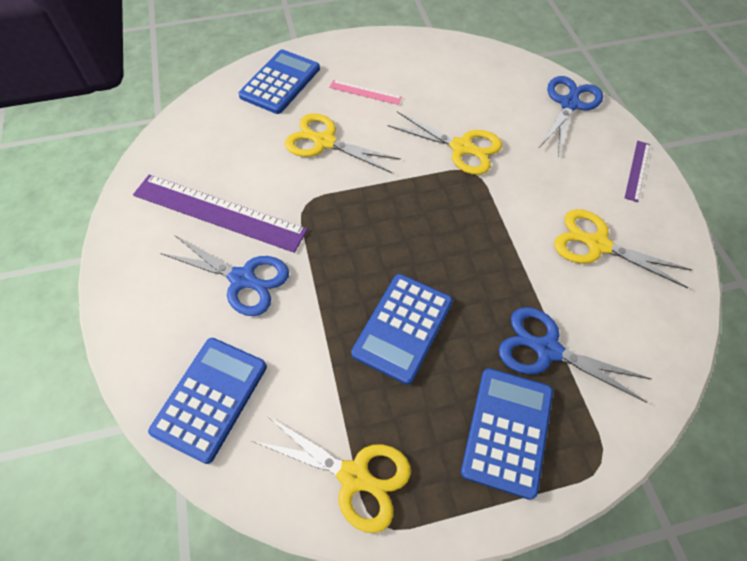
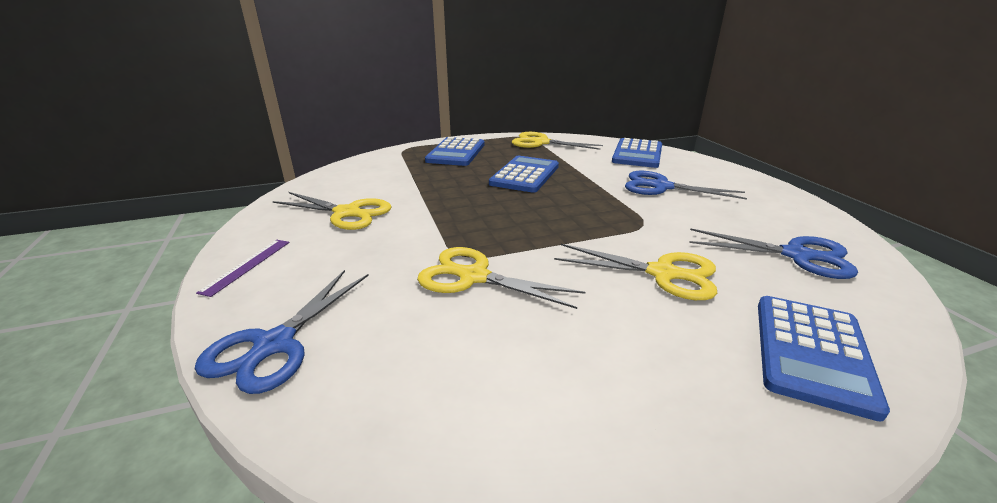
camera: 175 degrees right, 30 degrees down
purple ruler [133,175,308,253] -> none
pink ruler [329,80,402,105] -> none
blue scissors [499,307,651,403] -> blue scissors moved to [689,228,858,279]

